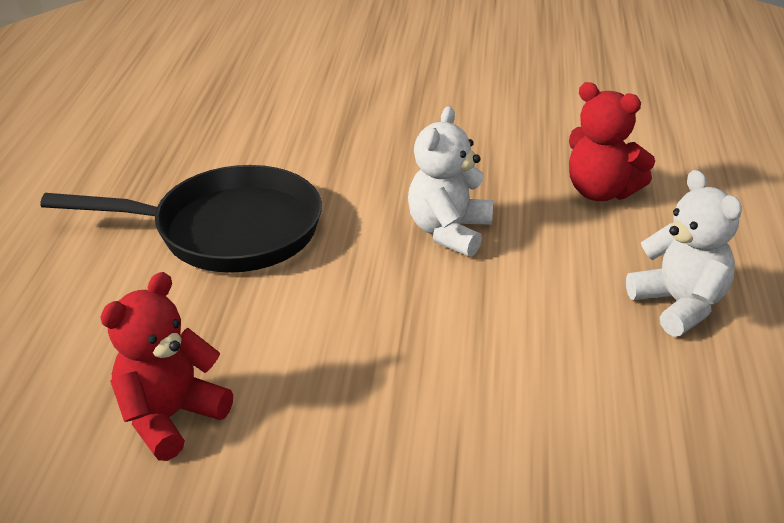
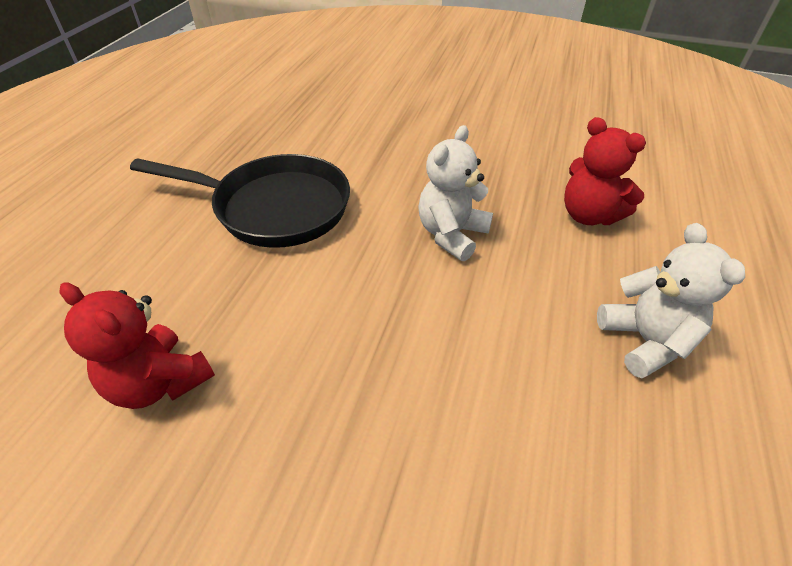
camera: 10 degrees right, 10 degrees up
red teddy bear [100,272,233,461] -> red teddy bear turned 105 degrees counterclockwise [59,282,215,409]

